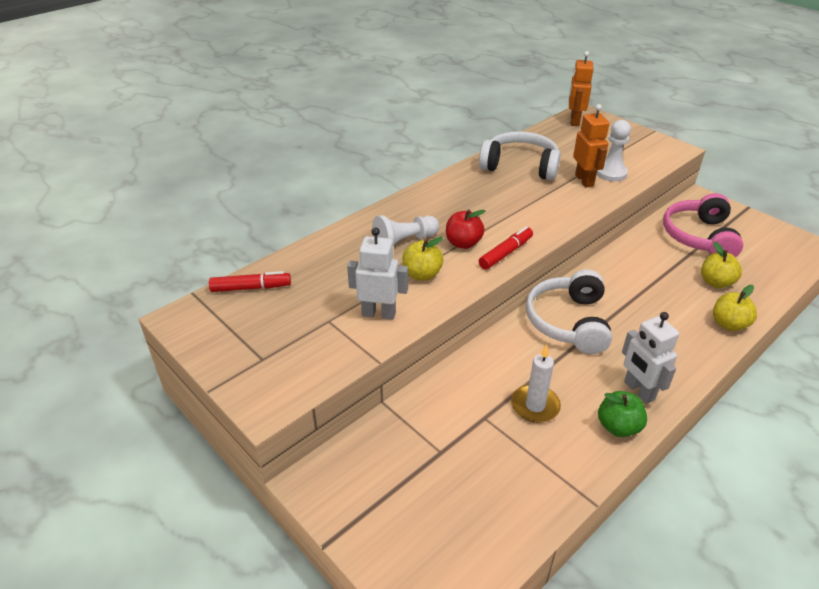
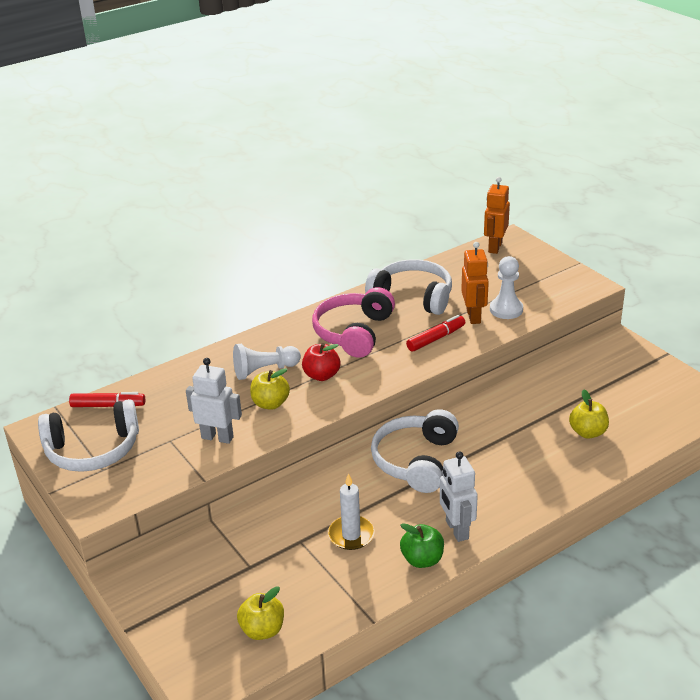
camera: 10 degrees right, 5 degrees down
red marker [479,226,533,270] -> red marker moved to [406,315,465,352]
pink headphones [663,193,743,257] -> pink headphones moved to [312,287,395,358]
yellow apple [713,285,757,331] -> yellow apple moved to [237,586,284,640]
none -> white headphones [38,399,139,472]

